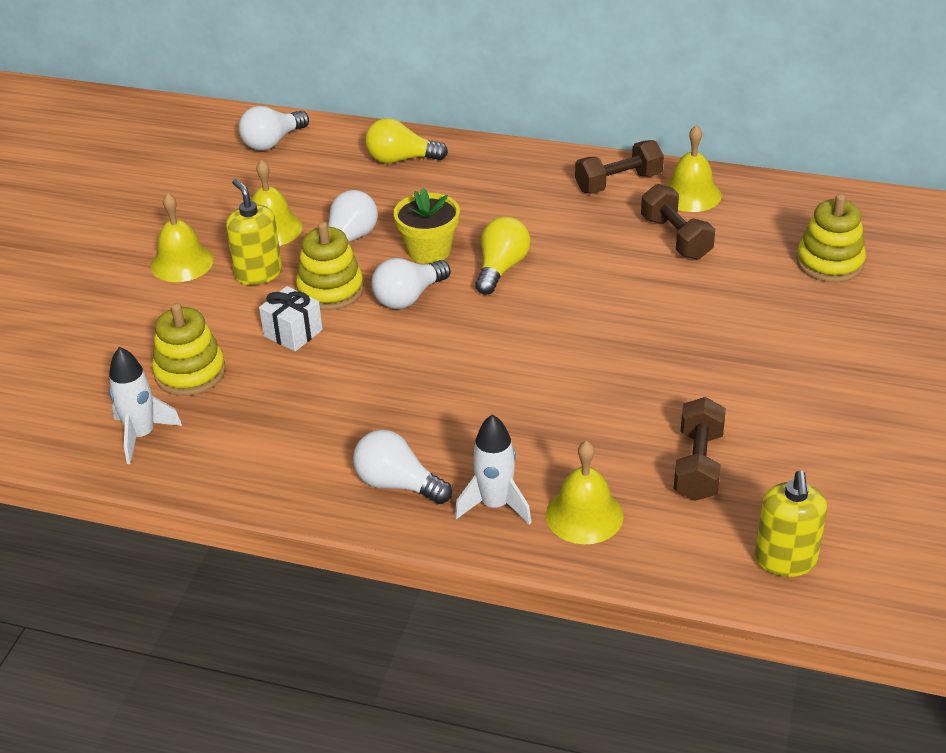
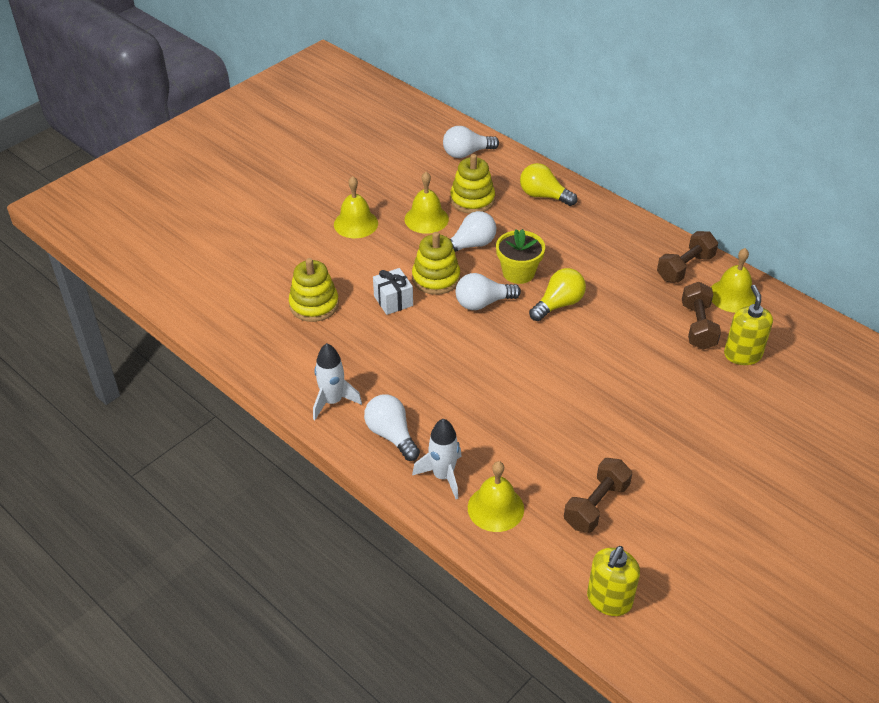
camera: 25 degrees right, 5 degrees up
white rocket [109,347,182,464] -> white rocket moved to [313,343,362,420]
yellow soap dispenser [226,179,282,285] -> yellow soap dispenser moved to [724,285,773,365]
brown dumbbell [575,140,664,194] -> brown dumbbell turned 45 degrees counterclockwise [657,231,718,283]
yellow stacking toy [796,194,866,282] -> yellow stacking toy moved to [450,154,495,214]

